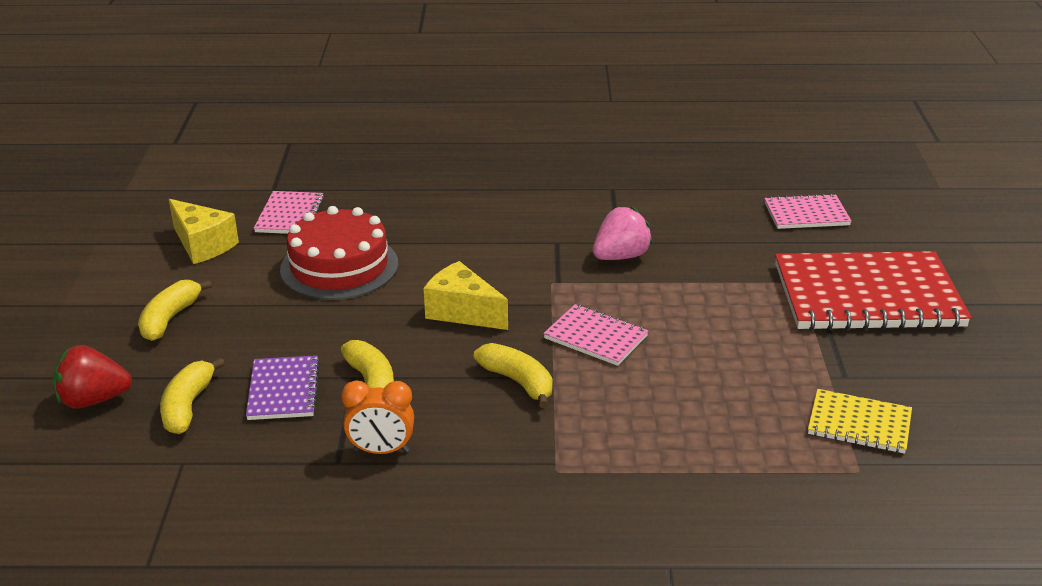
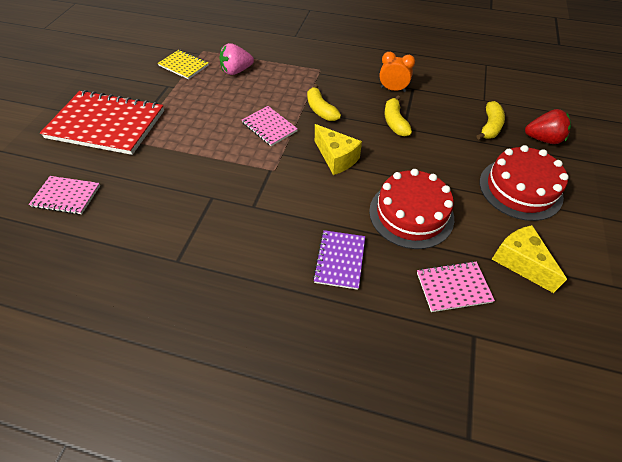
camera: 165 degrees left, 20 degrees up
yellow banana [138,280,212,341] -> red cake [480,145,569,221]
purple notebook [246,355,320,420] -> purple notebook moved to [313,230,365,290]
pink notebook [254,191,324,234] -> pink notebook turned 60 degrees clockwise [417,261,495,312]
pink strawberry [593,207,653,260] -> pink strawberry moved to [220,43,254,75]

